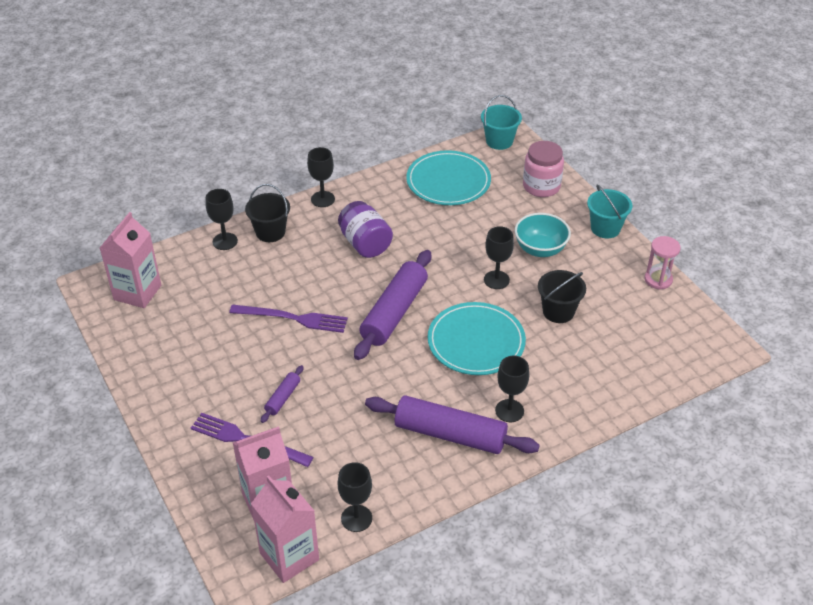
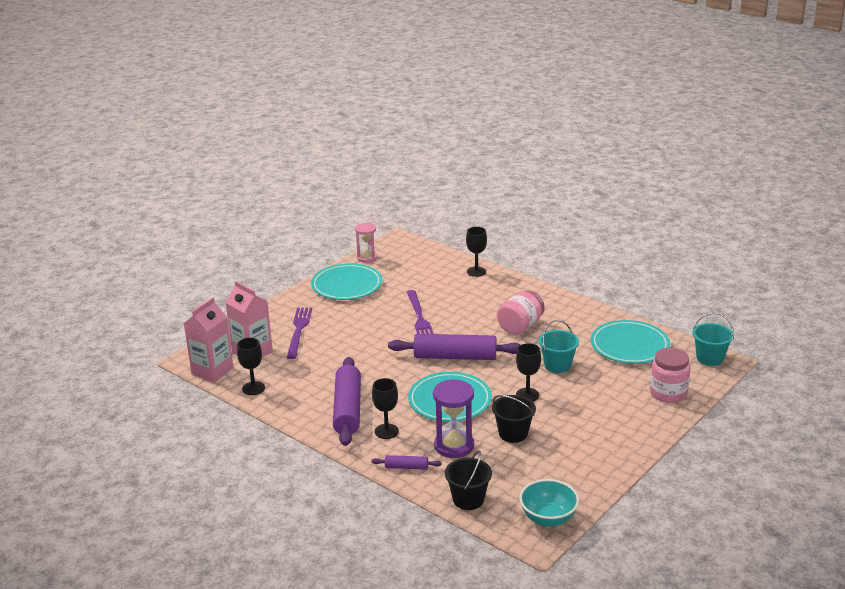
camera: 70 degrees right, 15 degrees down
pink carton [100,212,161,308] -> none
black bucket [245,184,290,242] -> black bucket moved to [445,451,492,510]
purple rolling pin [261,365,304,423] -> purple rolling pin moved to [371,455,442,470]
black goblet [307,147,335,207] -> none
purple jar [338,201,393,258] -> pink jar [497,290,545,335]
turquoise bowl [515,213,571,257] -> turquoise bowl moved to [519,479,579,527]
turquoise bucket [587,184,632,238] -> turquoise bucket moved to [539,320,579,373]
pink hourglass [644,236,681,290] -> pink hourglass moved to [355,223,378,263]
none -> turquoise plate [311,263,382,300]
none -> purple hourglass [433,379,474,458]

